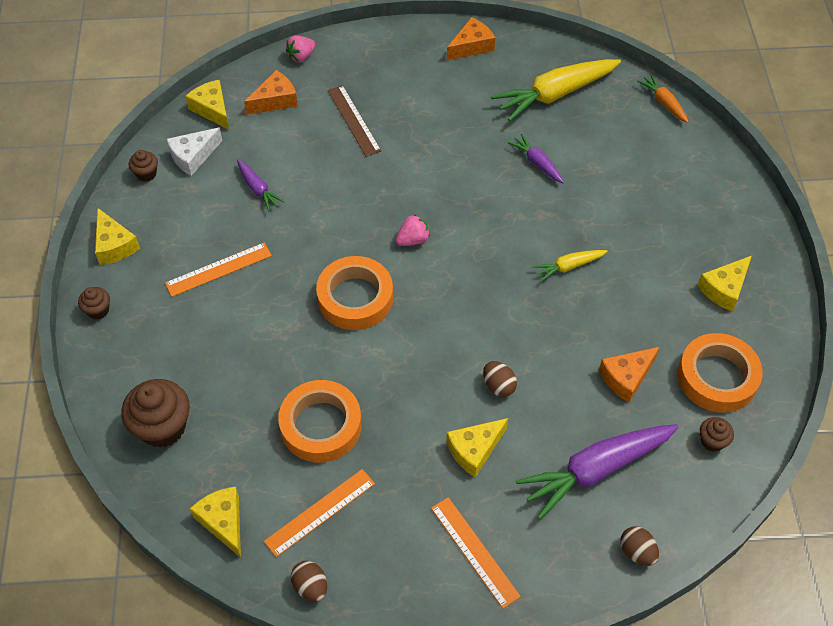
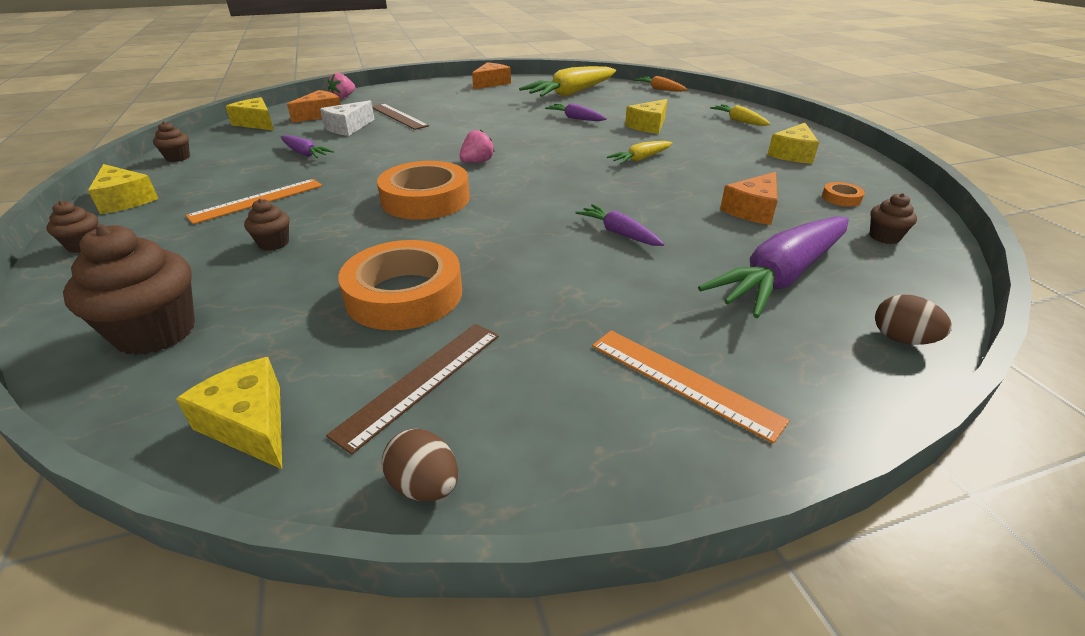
camera: 15 degrees left, 20 degrees down
white cheese [167,128,223,176] -> white cheese moved to [320,100,375,136]
orange ruler [264,469,375,557] -> brown ruler [326,324,499,455]
yellow cheese [446,418,508,477] -> yellow cheese moved to [625,99,668,134]
brown egg [483,361,517,397] -> purple carrot [575,204,664,246]
orange tape [677,333,763,413] -> orange tape [822,182,865,207], size x0.42
none -> brown cupcake [244,199,290,251]
none -> yellow carrot [710,104,771,126]

